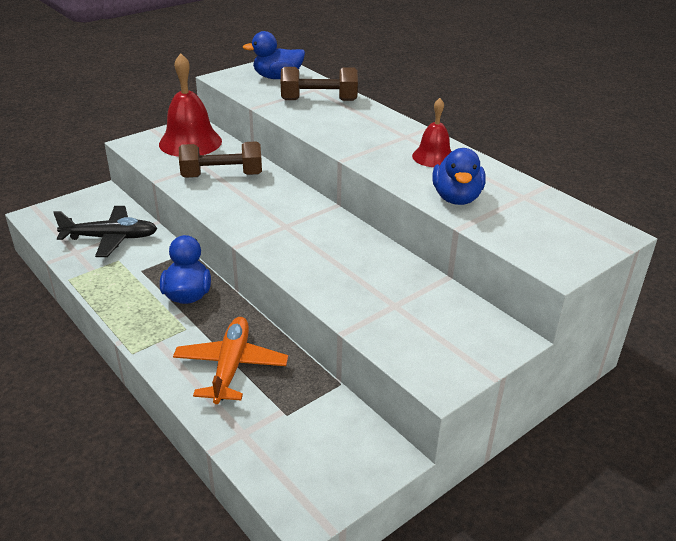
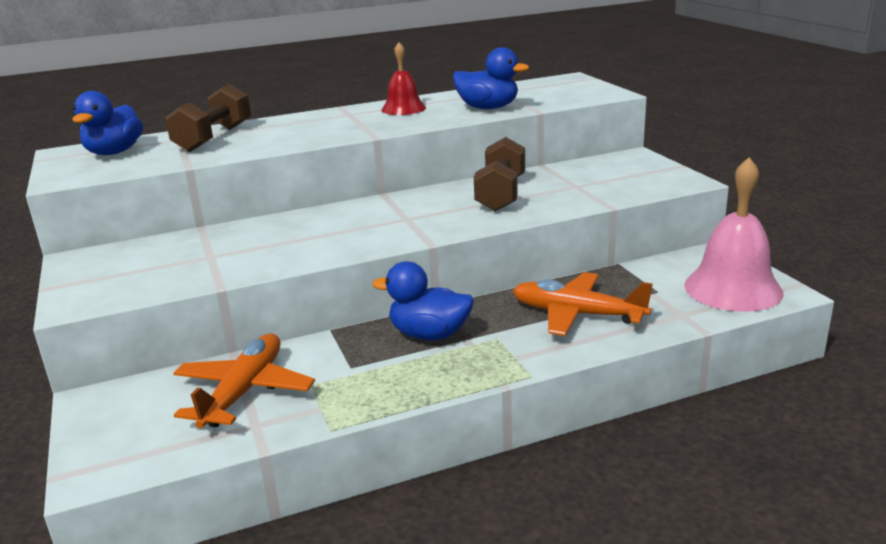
camera: 70 degrees left, 10 degrees down
black plane [53,206,158,257] -> orange plane [173,333,315,428]
red bell [159,53,222,157] -> none
brown dumbbell [179,141,262,178] -> brown dumbbell moved to [474,137,525,211]
none -> pink bell [684,157,784,312]

